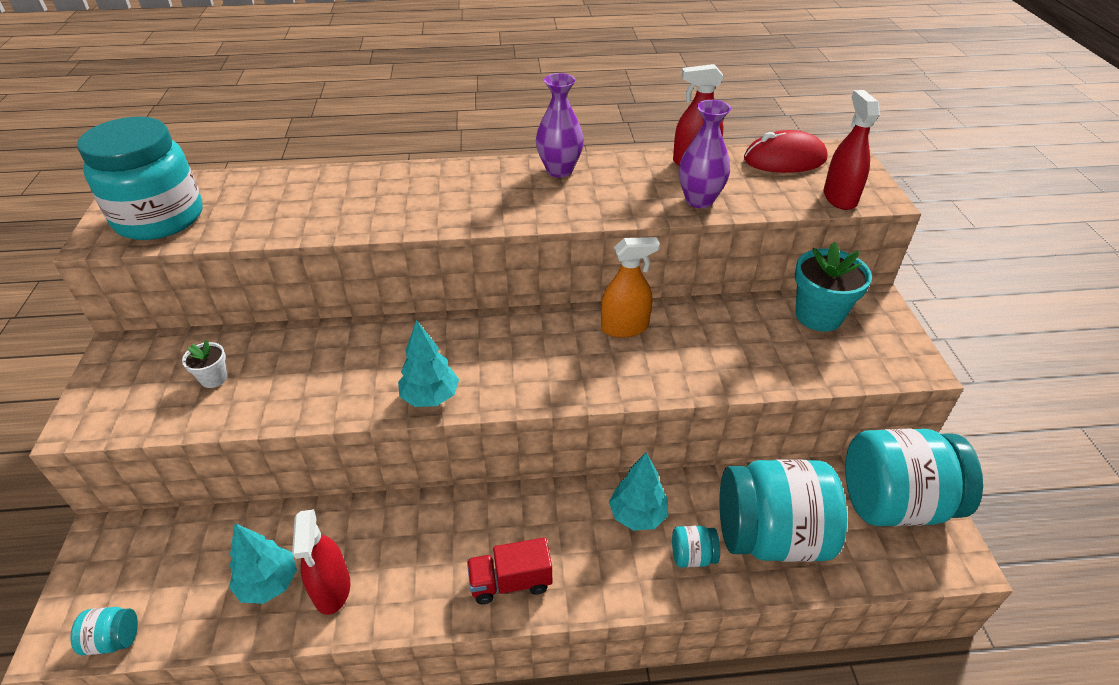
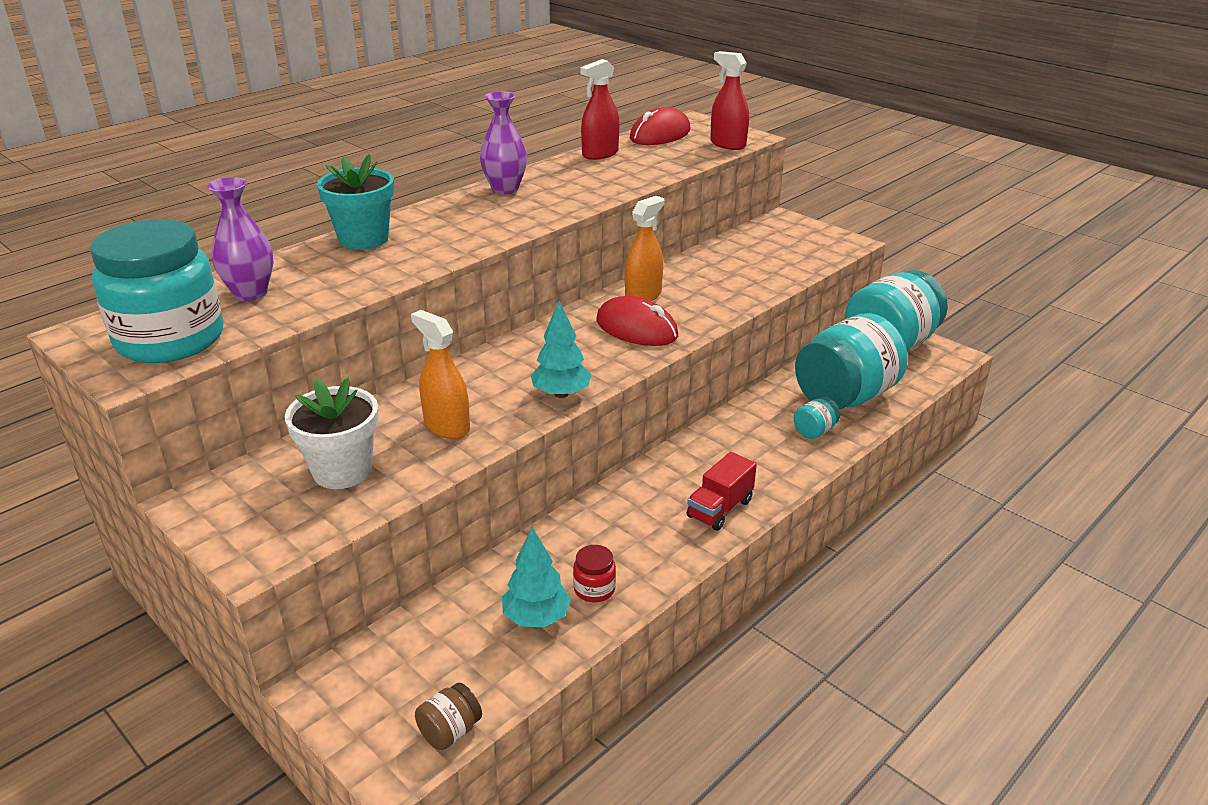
camera: 40 degrees left, 10 degrees down
turquoise jar [70,607,138,655] -> brown jar [415,683,482,750]
white flower pot [182,340,227,388] -> white flower pot [285,378,379,489], size x1.96
red spray bottle [292,509,350,615] -> red jar [573,545,616,603]
turquoise tree [609,452,668,531] -> none
purple vase [679,100,731,208] -> purple vase moved to [207,177,273,301]
turquoise flower pot [795,242,872,332] -> turquoise flower pot moved to [317,154,394,250]
none -> orange spray bottle [411,310,470,439]
none -> red mouse [596,296,678,346]

